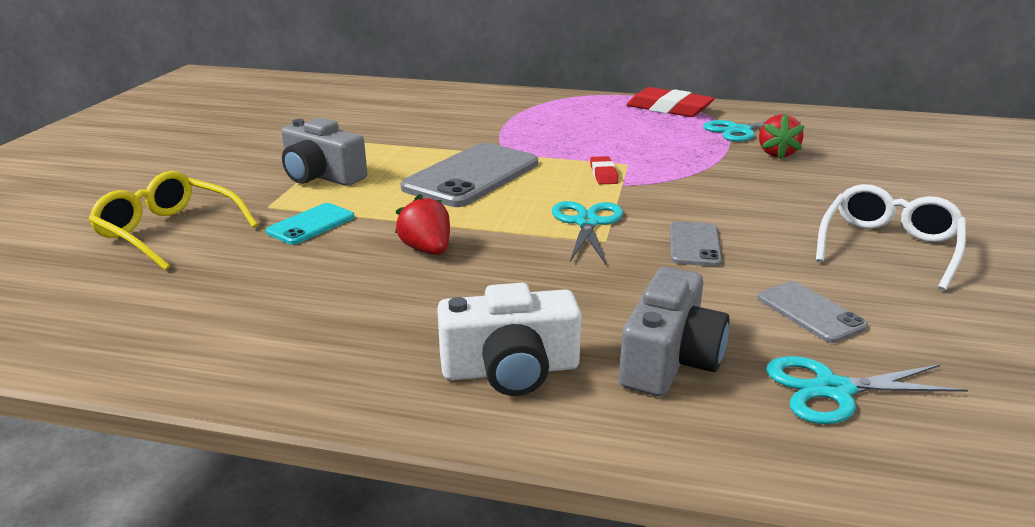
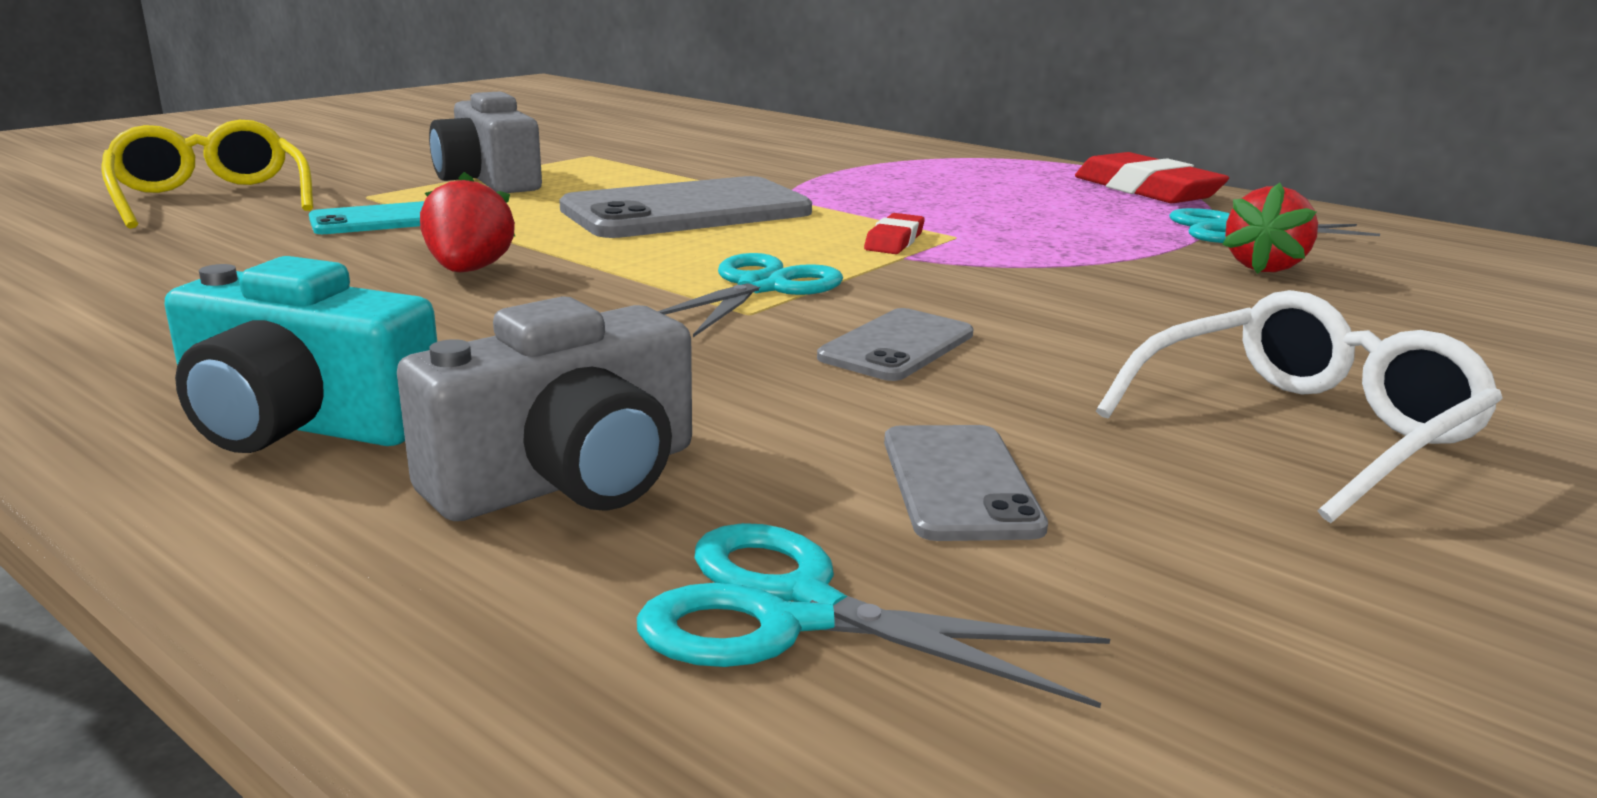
camera: 25 degrees right, 5 degrees down
white camera [437,283,582,396] -> turquoise camera [165,256,437,453]

